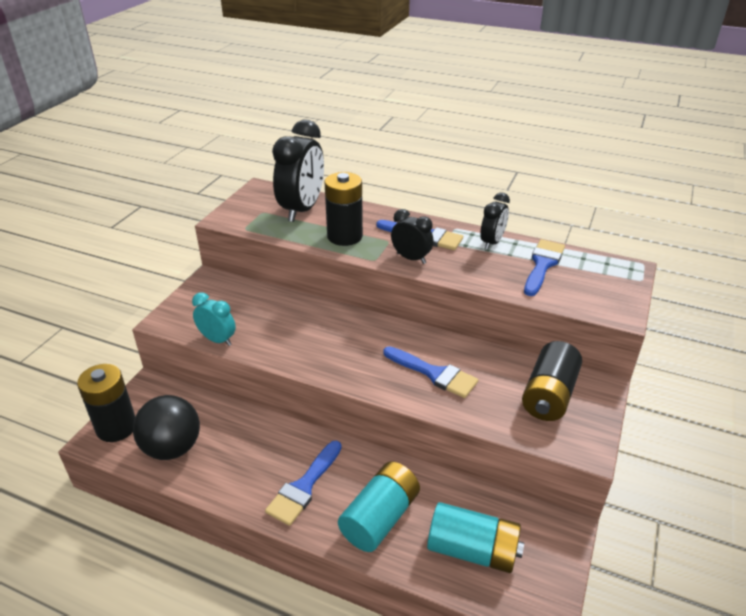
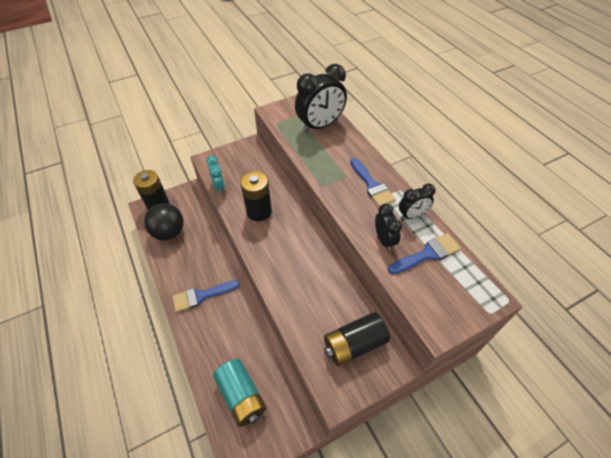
camera: 40 degrees right, 15 degrees up
black battery [325,172,363,246] -> black battery moved to [240,171,272,221]
turquoise battery [338,461,420,552] -> none
blue brush [383,346,478,398] -> none
black clock [391,209,434,264] -> black clock moved to [375,204,402,251]

